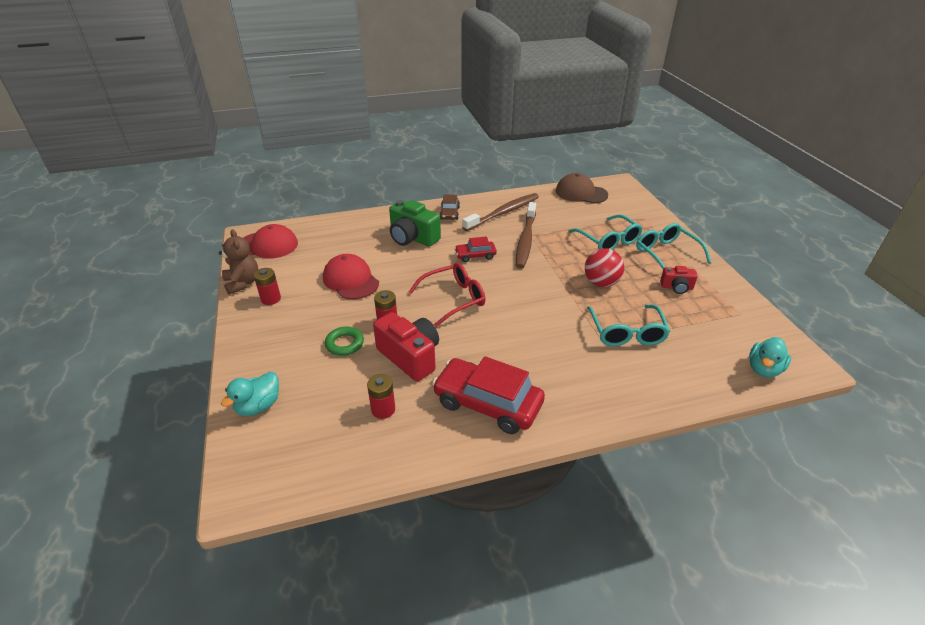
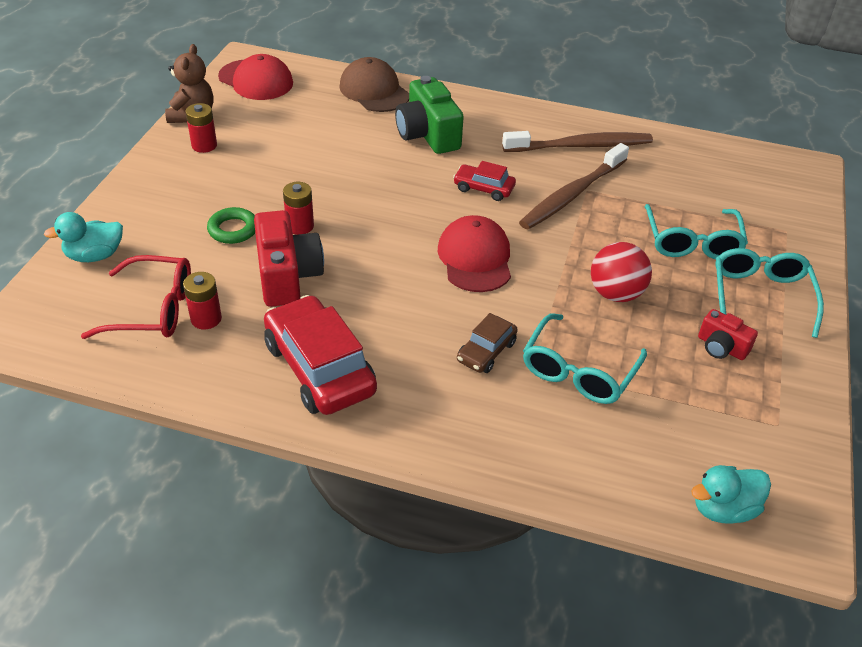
camera: 30 degrees right, 5 degrees up
red cap [323,254,379,299] -> red cap moved to [438,215,511,292]
red glasses [409,263,486,327] -> red glasses moved to [81,255,191,339]
brown car [440,194,460,220] -> brown car moved to [457,313,518,373]
brown cap [556,173,608,204] -> brown cap moved to [340,57,409,112]

